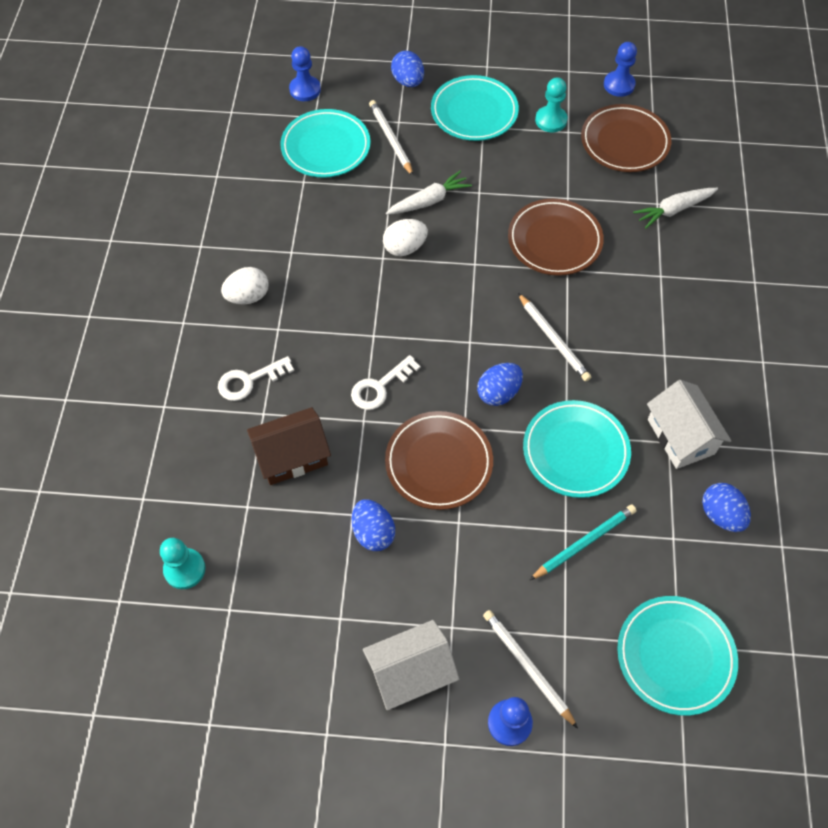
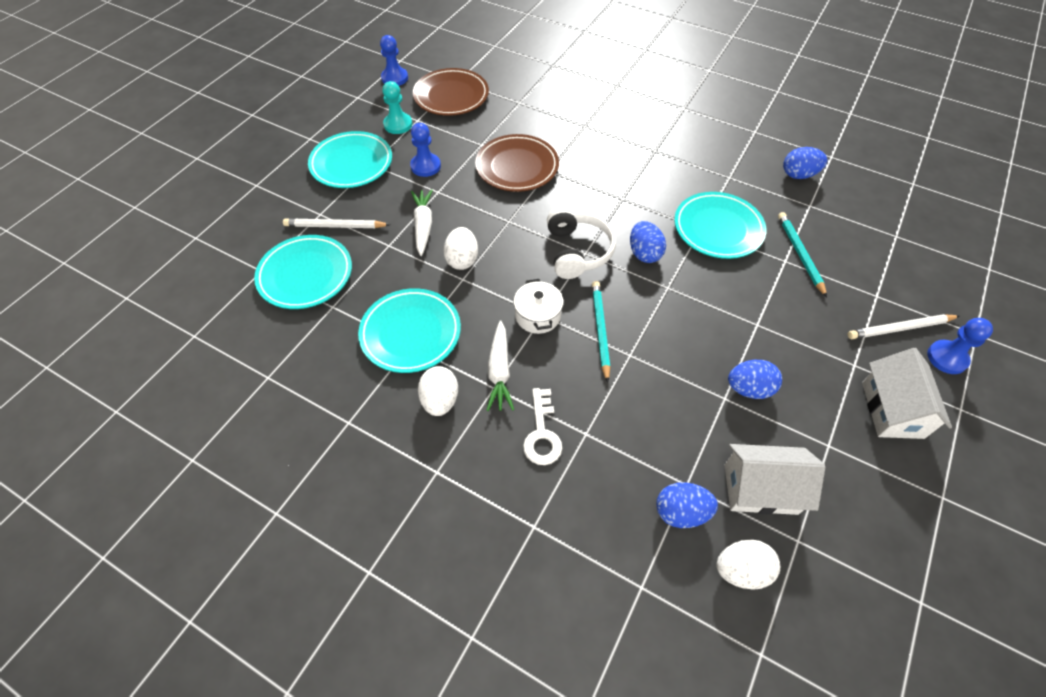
camera: 65 degrees left, 5 degrees down
turquoise pawn [160,538,205,589] -> white egg [716,540,780,590]
brown house [247,407,331,485] -> none
blue pawn [289,46,321,101] -> blue pawn moved to [410,123,441,177]
white key [351,355,421,410] -> turquoise pencil [592,281,610,383]
brown plate [385,411,493,510] -> none
blue egg [391,51,424,87] -> blue egg moved to [656,482,718,528]
white pencil [518,293,591,382] -> none
turquoise plate [617,596,738,716] -> turquoise plate moved to [358,288,461,373]
white carrot [633,188,718,229] -> white carrot moved to [486,320,514,411]
white house [647,380,731,469] -> white house moved to [725,444,825,515]
none -> white pot [513,279,564,334]
none -> white headphones [547,207,616,279]

